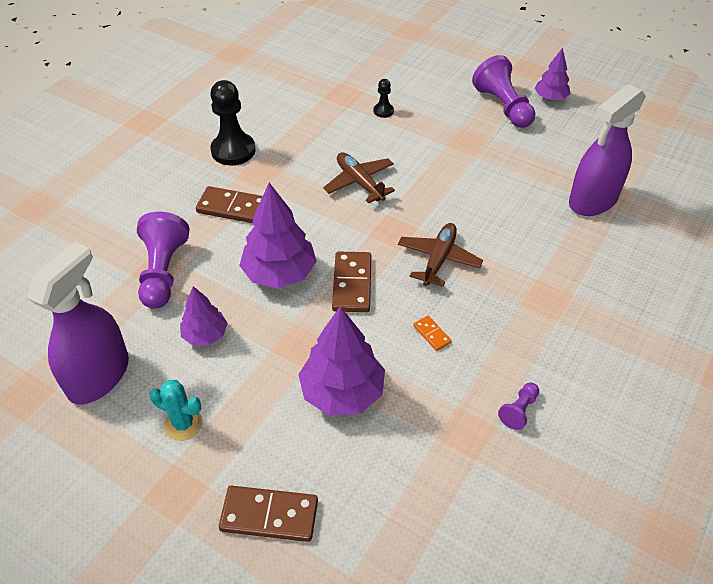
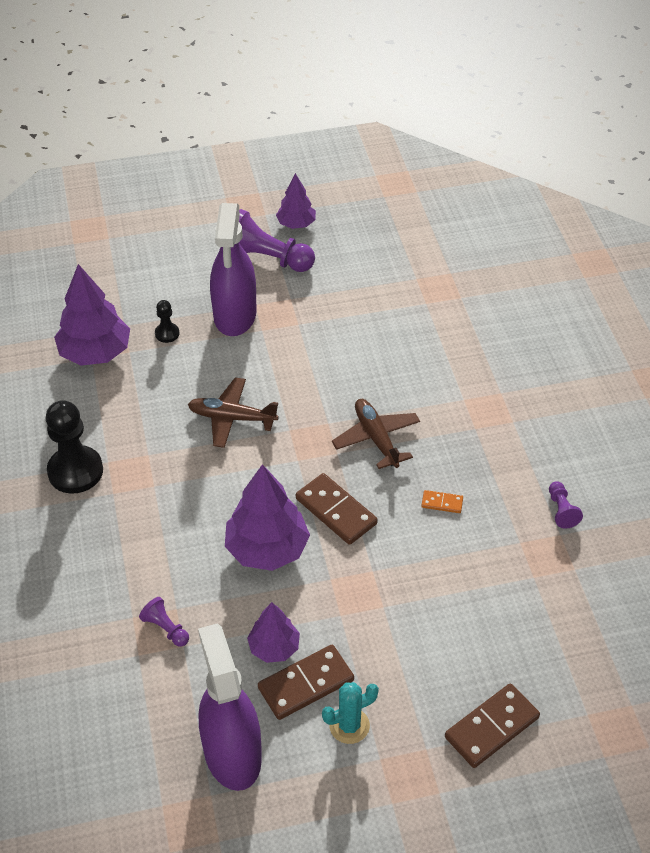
camera: 45 degrees left, 0 degrees up
purple pawn [137,212,189,309] -> purple pawn [139,597,189,647], size x0.49
brown domino [196,186,263,223] -> brown domino moved to [258,645,354,720]
purple tree [298,306,385,416] -> purple tree moved to [54,264,130,366]
purple spray bottle [569,84,646,216] -> purple spray bottle moved to [210,203,256,336]

